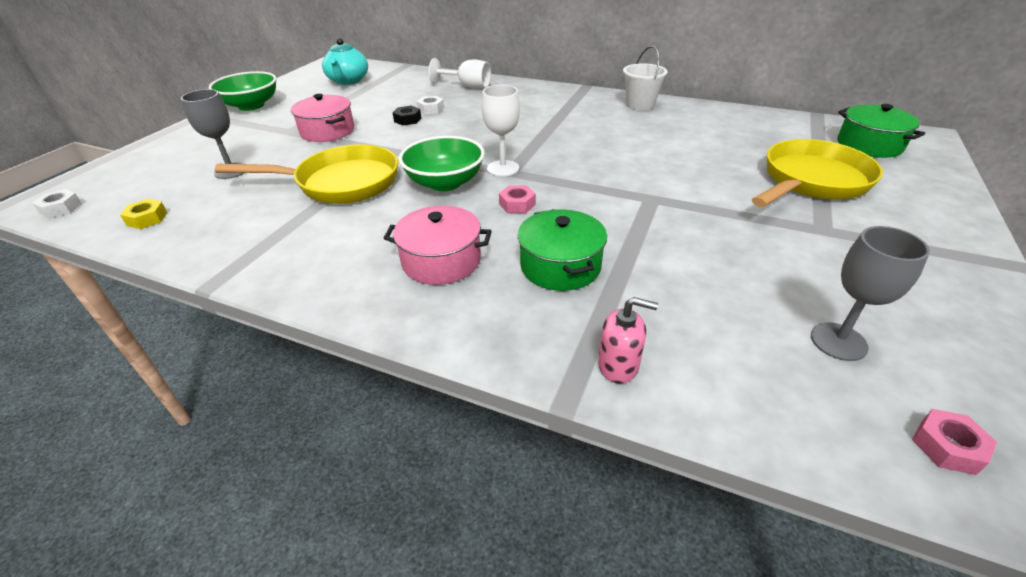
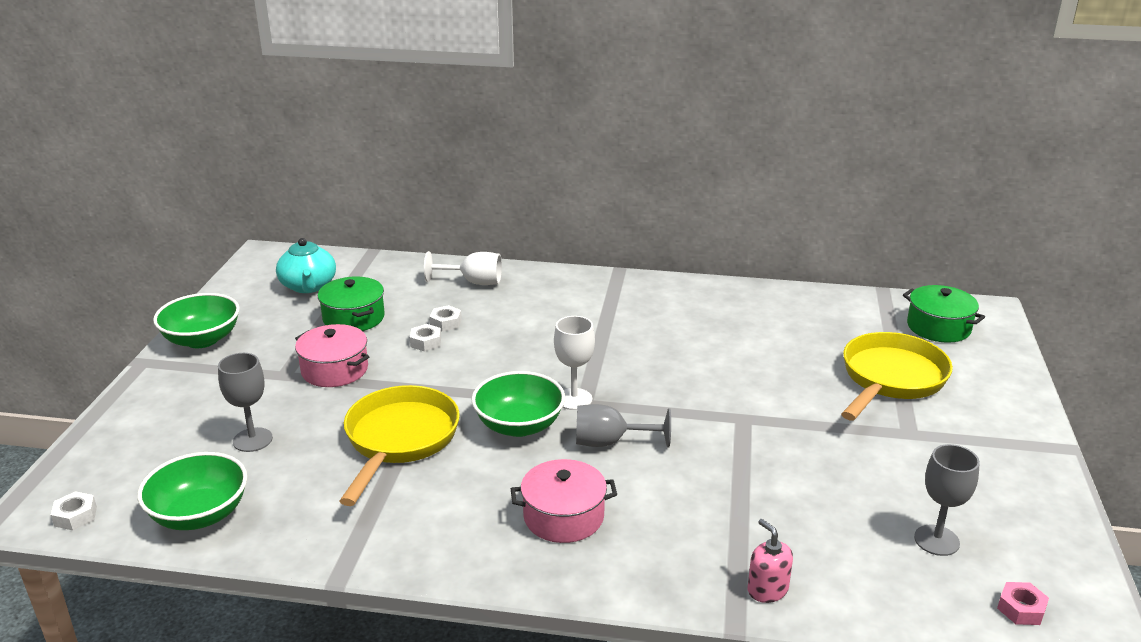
camera: 15 degrees left, 10 degrees down
yellow nut [120,199,167,229] -> green bowl [137,452,247,530]
yellow pan [215,145,398,204] -> yellow pan turned 60 degrees counterclockwise [340,385,460,506]
black nut [393,106,421,126] -> white nut [410,324,441,352]
pink nut [499,185,536,213] -> grey goblet [576,404,671,448]
green pot [518,209,607,291] -> green pot moved to [318,277,385,331]
pink soap dispenser [598,297,658,384] -> pink soap dispenser turned 120 degrees counterclockwise [748,519,793,603]
white bucket [623,45,668,110] -> none

